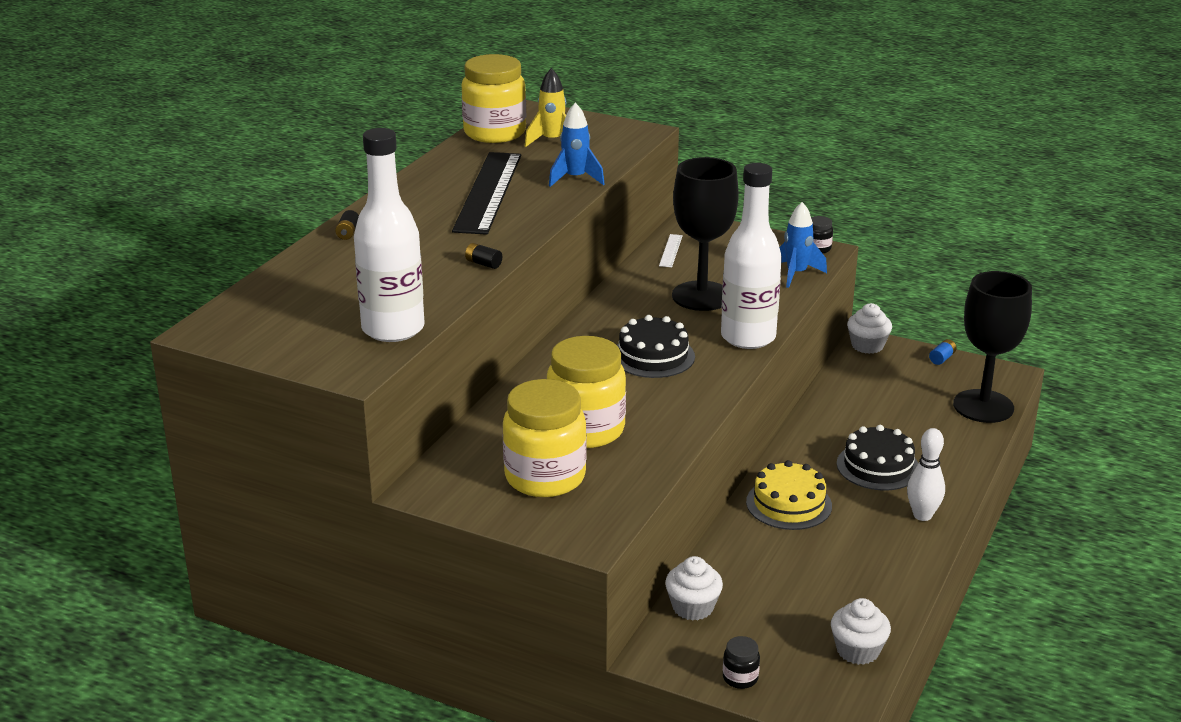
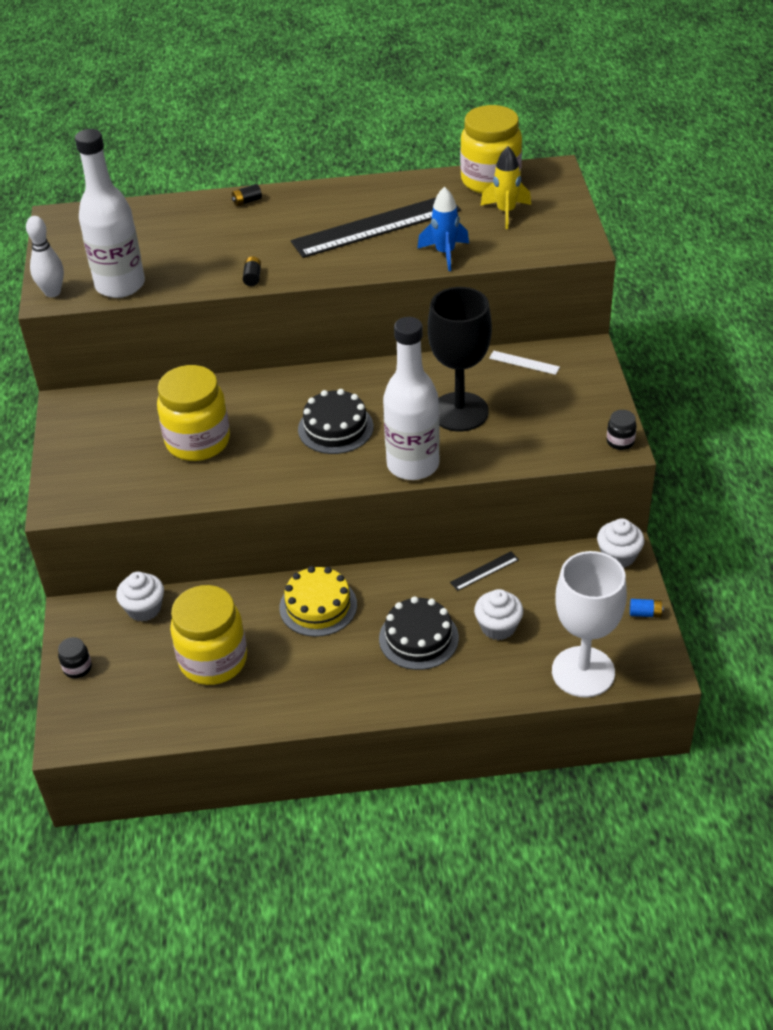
camera: 60 degrees right, 15 degrees up
yellow jar [503,379,587,497] -> yellow jar moved to [170,585,247,685]
white ruler [659,234,683,267] -> white ruler turned 45 degrees clockwise [489,351,560,375]
blue rocket [779,202,827,288] -> none
white cupcake [831,598,891,665] -> white cupcake moved to [474,589,523,640]
white bowling pin [907,428,945,521] -> white bowling pin moved to [26,216,64,297]
black goblet [953,271,1032,423] -> white goblet [552,551,627,698]
none -> black ruler [450,551,519,591]

